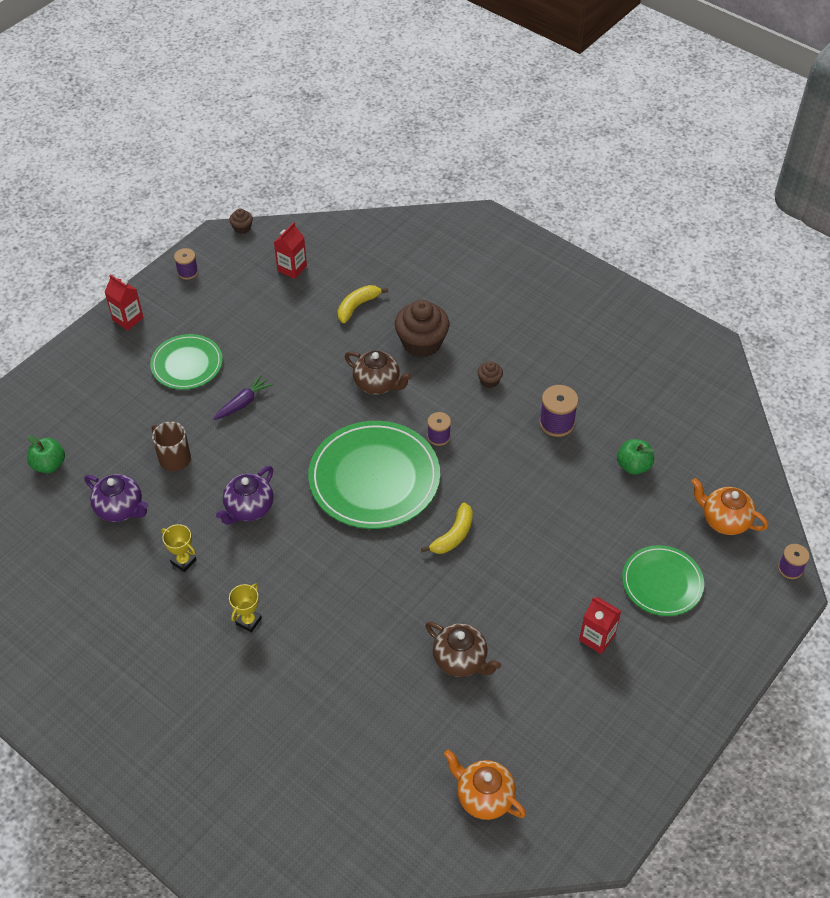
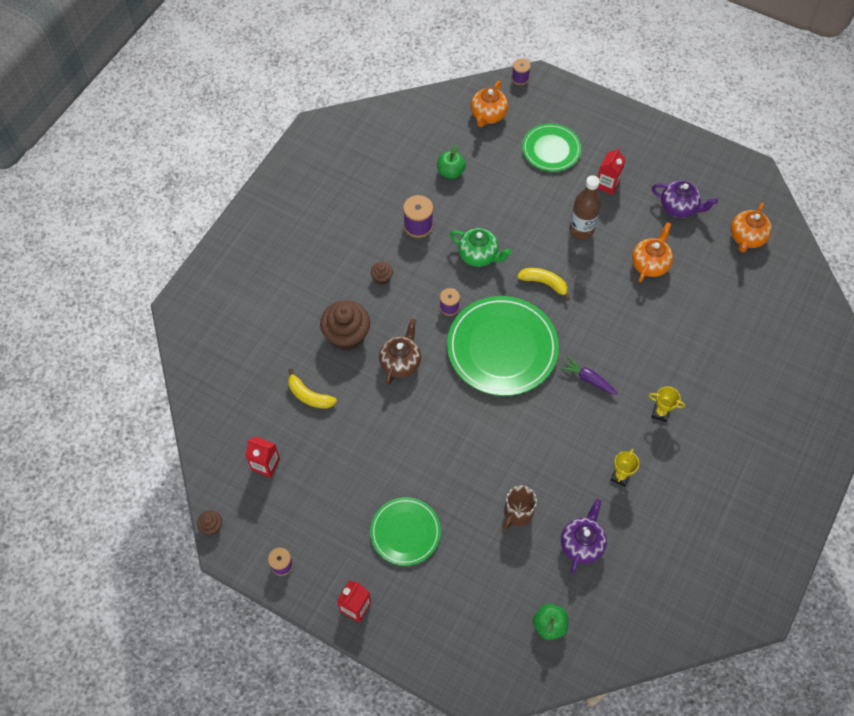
camera: 100 degrees left, 10 degrees up
purple carrot [213,375,273,420] -> purple carrot moved to [559,356,618,395]
purple teapot [216,466,273,525] -> purple teapot moved to [652,180,718,218]
brown teapot [425,622,501,677] -> orange teapot [632,222,673,282]
none -> green teapot [450,228,512,267]
none -> brown bottle [569,175,601,240]

